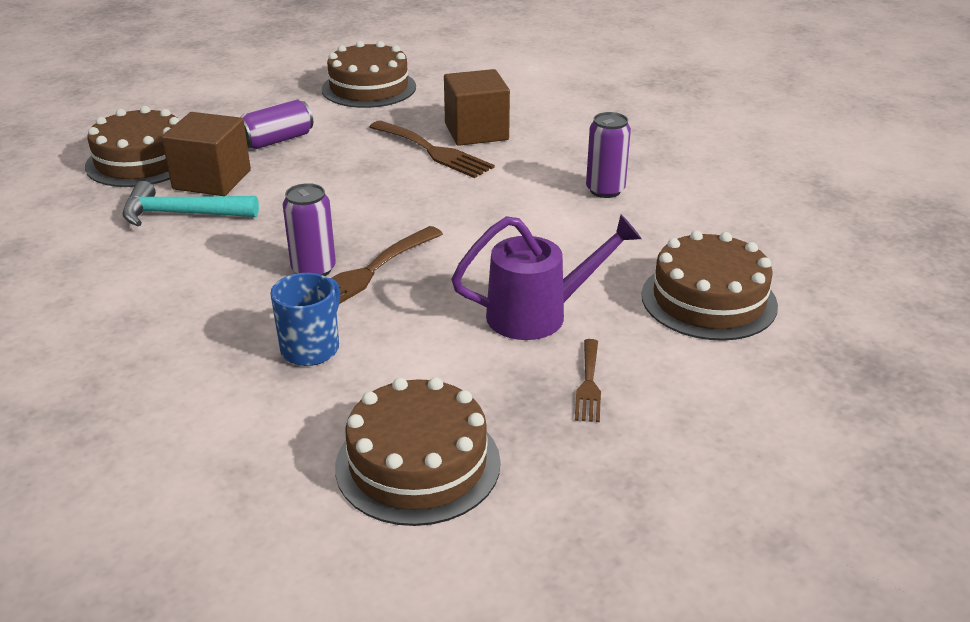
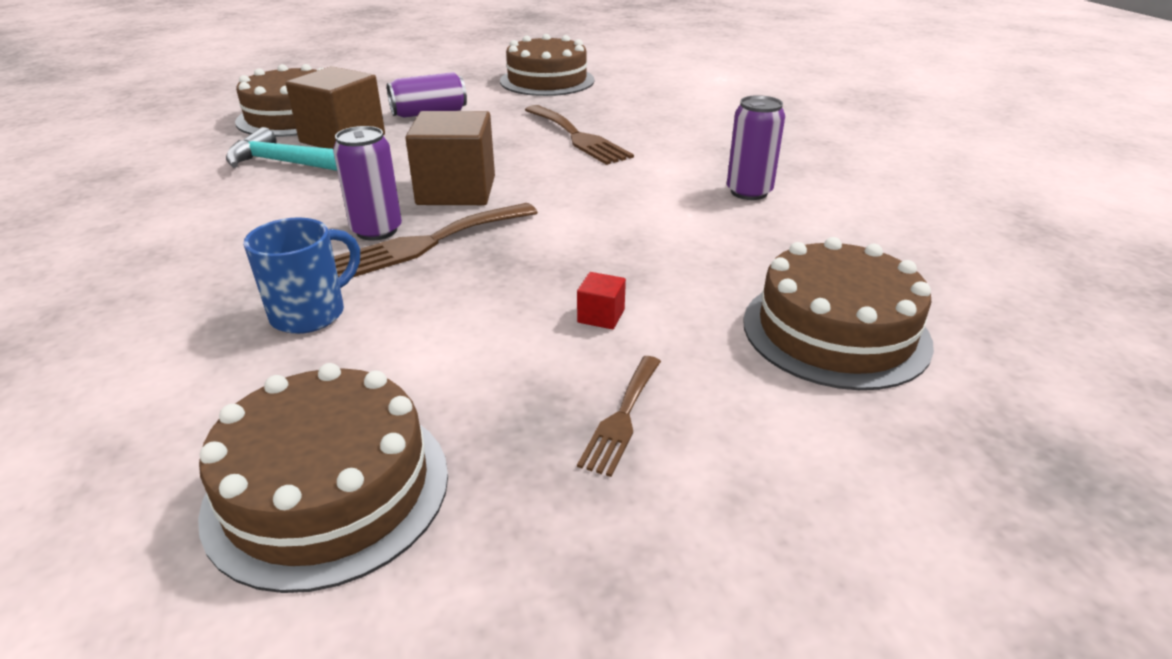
camera: 15 degrees right, 0 degrees up
brown cube [444,69,510,146] -> brown cube moved to [405,111,495,205]
purple watering can [451,215,642,340] -> red cube [577,272,626,329]

